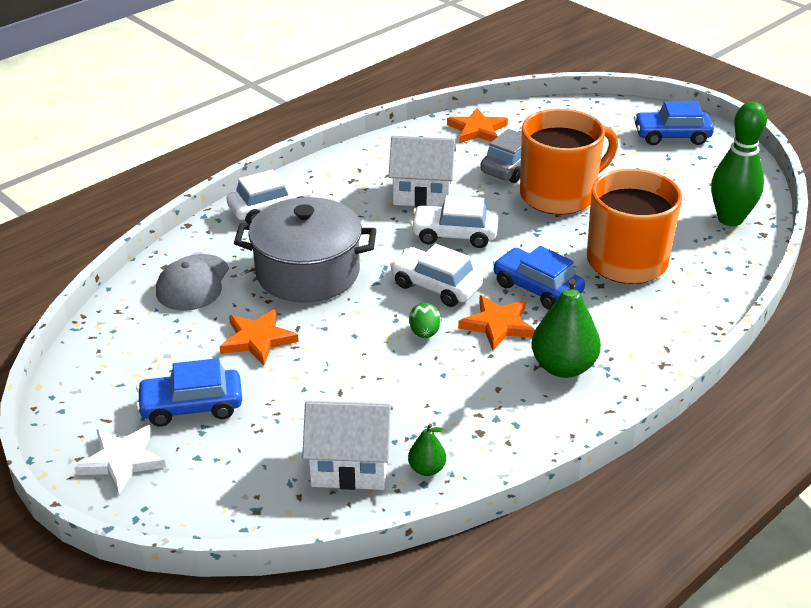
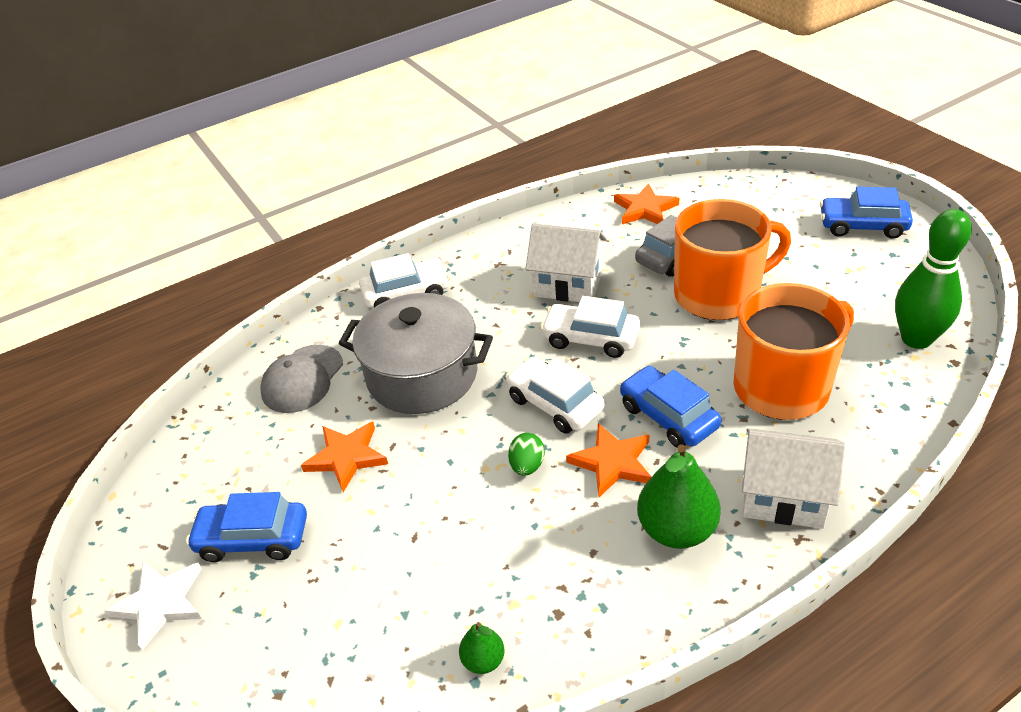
camera: 15 degrees right, 5 degrees up
white house [302,400,393,490] -> white house moved to [742,428,845,529]

